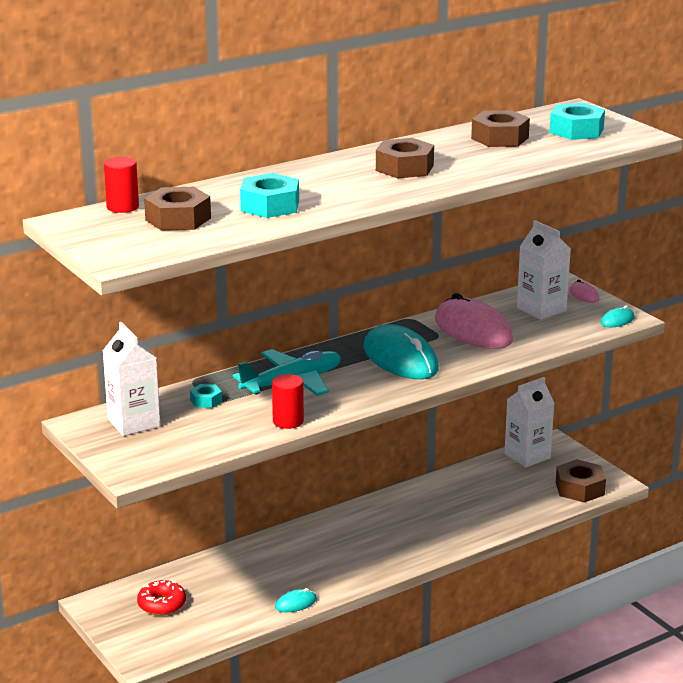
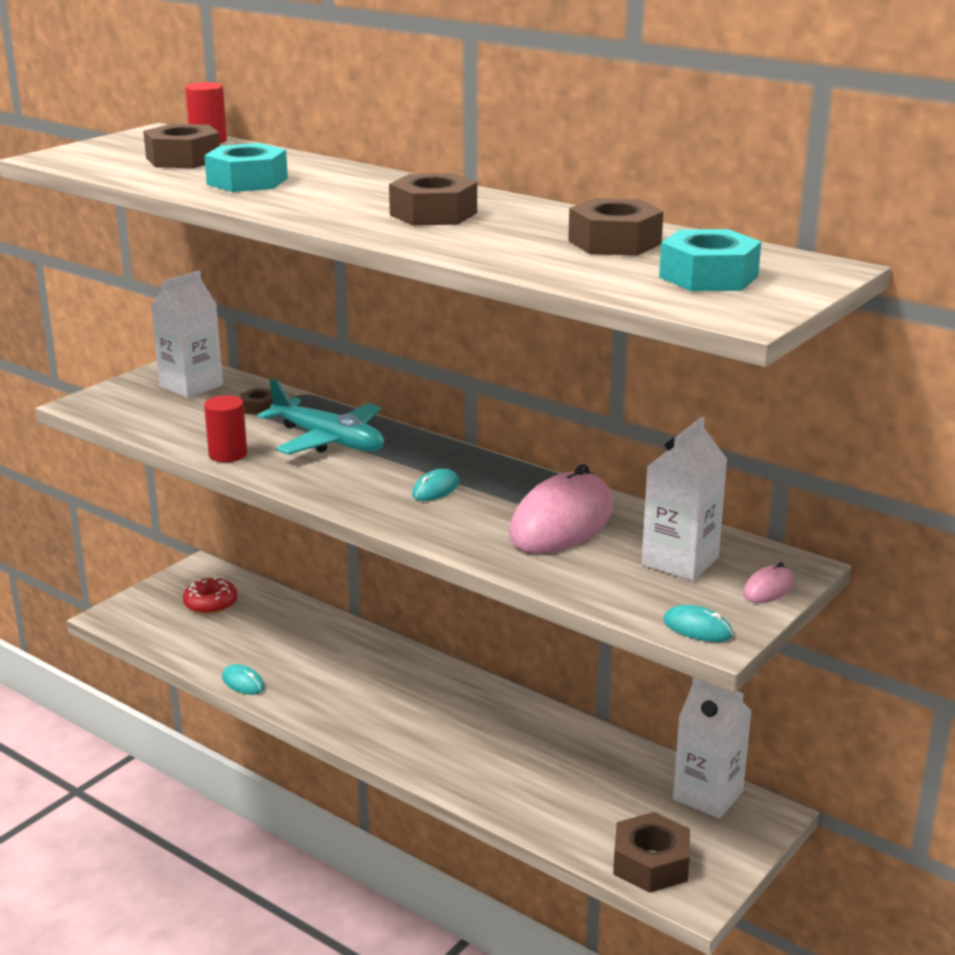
camera: 70 degrees right, 0 degrees up
turquoise nut [190,384,222,408] -> brown nut [240,388,273,415]
turquoise mouse [363,324,439,379] -> turquoise mouse [412,469,459,501], size x0.43

